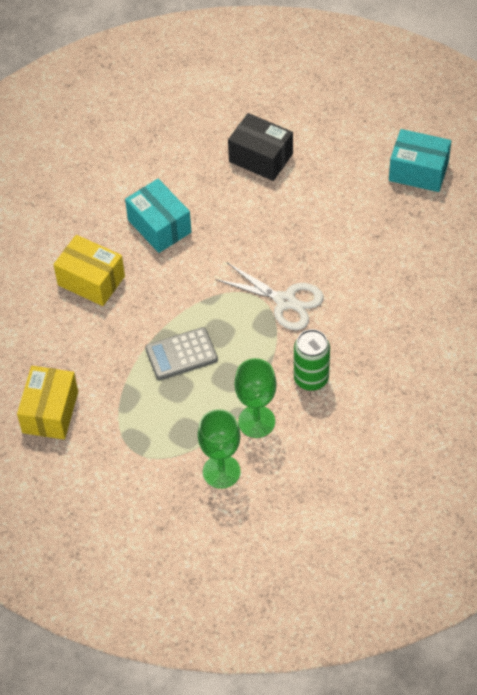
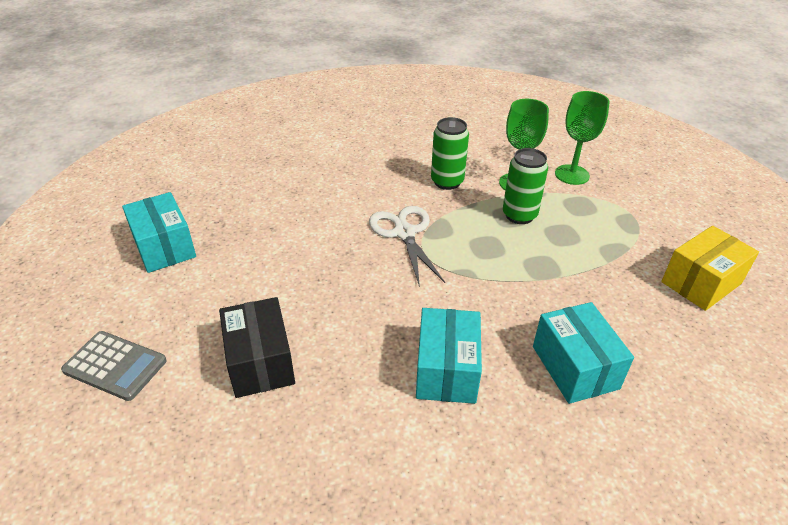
camera: 140 degrees left, 15 degrees down
yellow box [53,235,125,306] -> turquoise box [533,302,634,404]
grey calculator [145,327,218,380] -> grey calculator moved to [61,331,167,401]
none -> green can [503,148,548,224]

